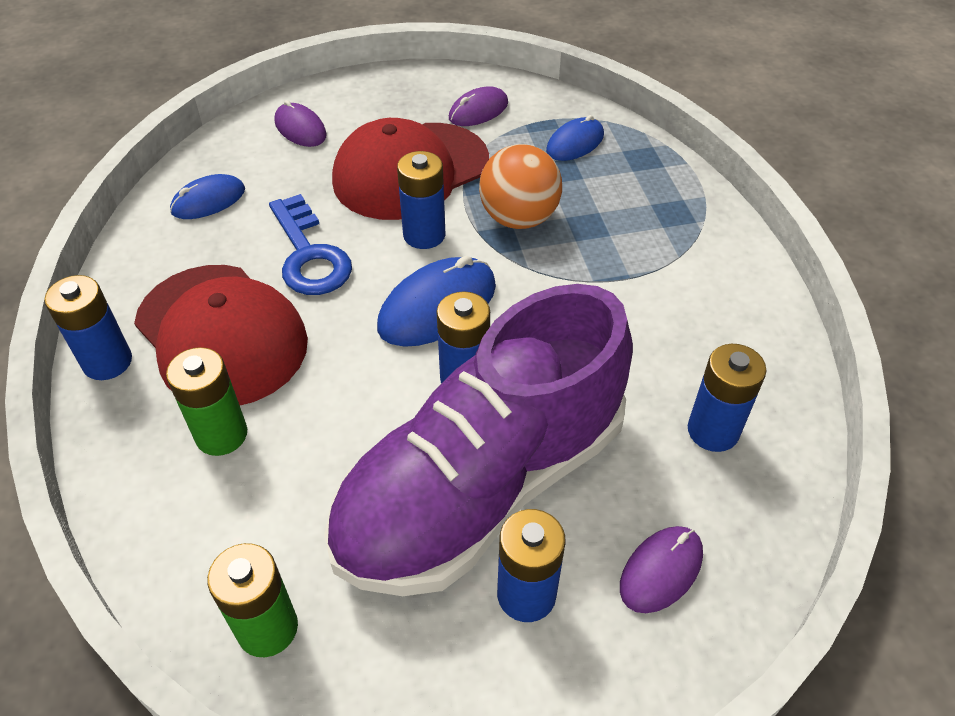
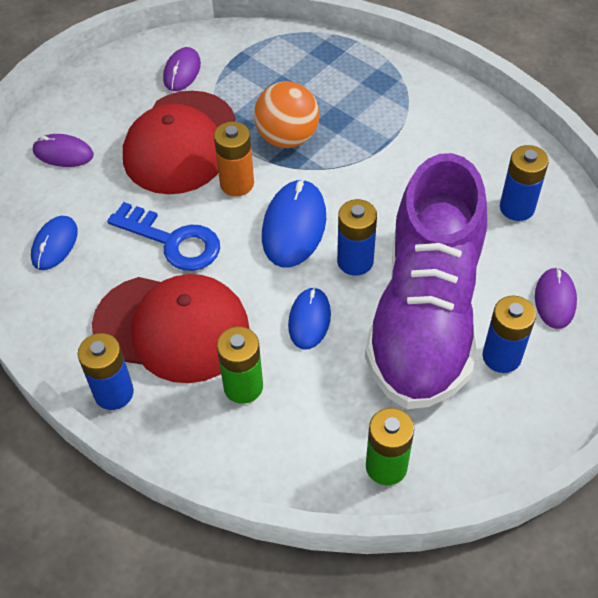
camera: 35 degrees left, 5 degrees up
blue battery [397,151,445,249] -> orange battery [214,121,254,196]
blue mouse [546,115,604,161] -> blue mouse moved to [288,287,331,350]

